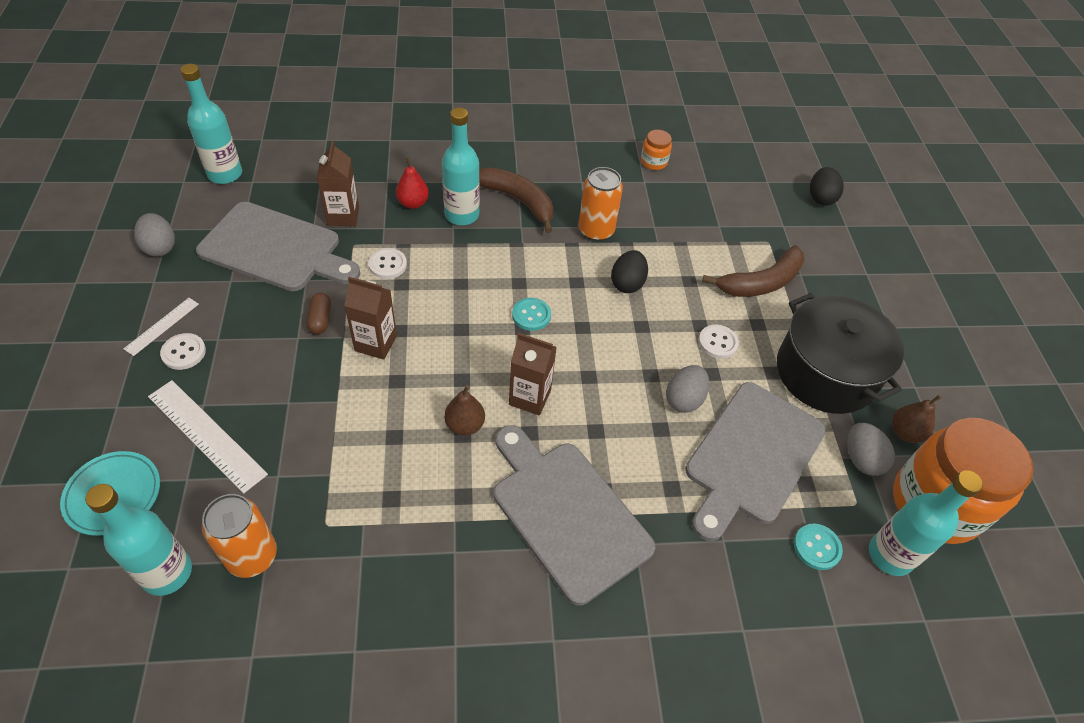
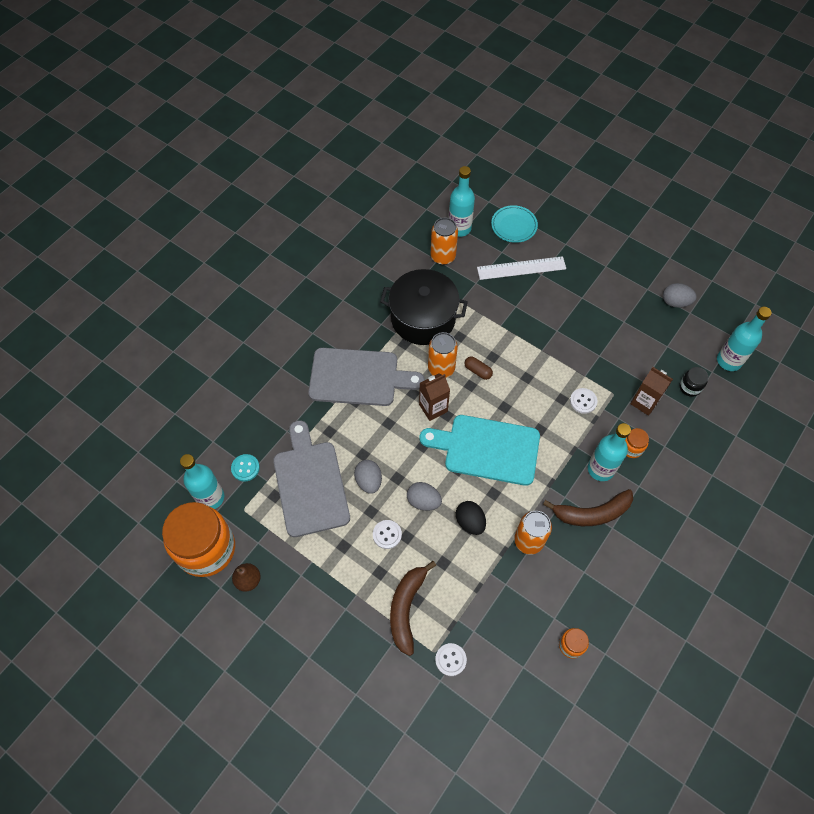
camera: 135 degrees right, 10 degrees up
white ruler [124,298,199,356] -> none
white button [160,333,206,370] -> white button moved to [435,643,467,676]
grey cutting board [196,202,360,291] -> none
brown capsule [306,293,331,334] -> brown capsule moved to [465,356,493,380]
brown carton [344,277,397,360] -> none
red pear [396,157,429,209] -> orange jar [625,428,649,458]
brown pear [444,385,485,436] -> orange can [428,332,458,378]
turquoise button [512,298,551,331] -> turquoise cutting board [420,415,540,486]
black pot [777,293,904,414] -> black pot moved to [380,269,468,345]
black egg [810,167,844,206] -> none
grey egg [847,423,895,476] -> grey egg moved to [407,482,442,511]
none -> black jar [680,367,708,397]

